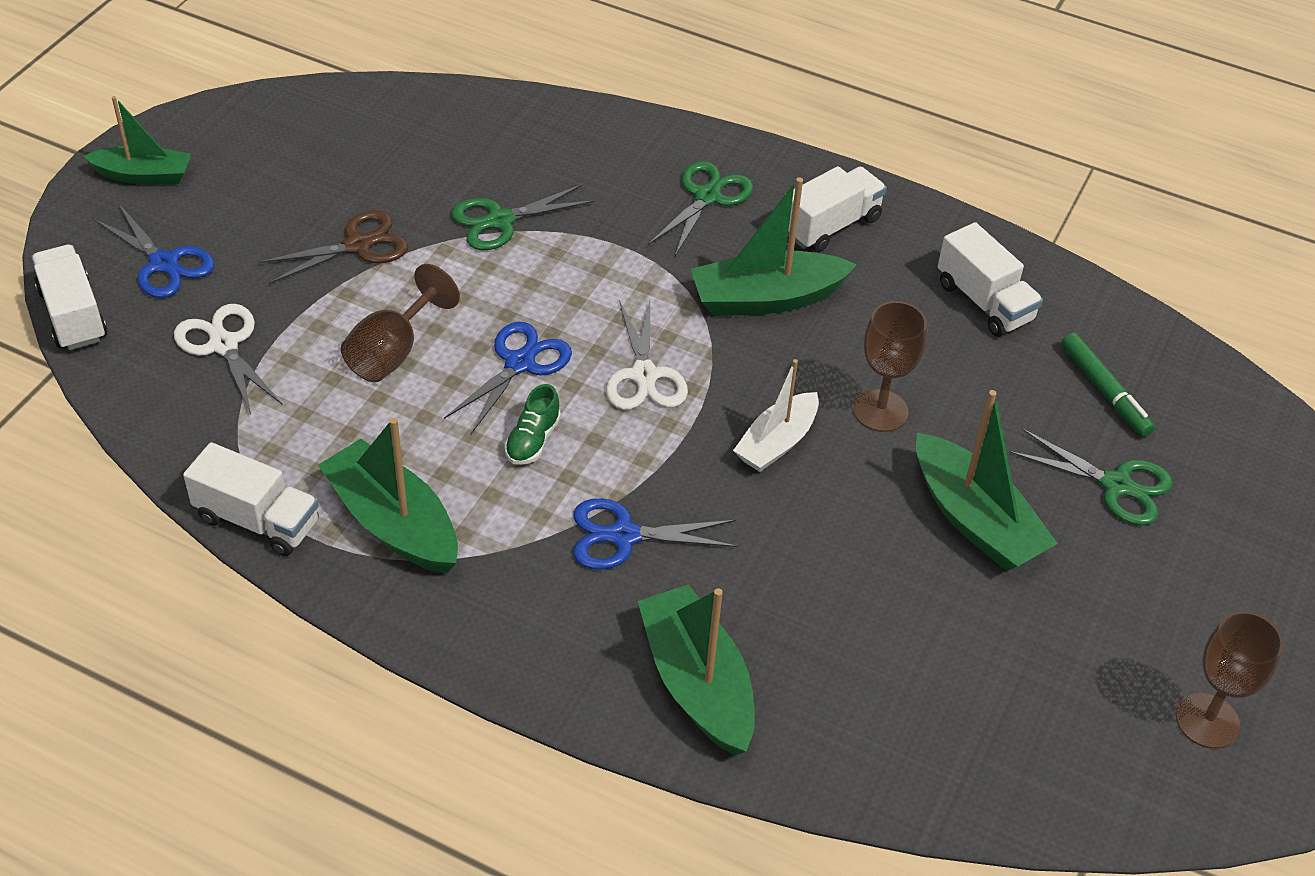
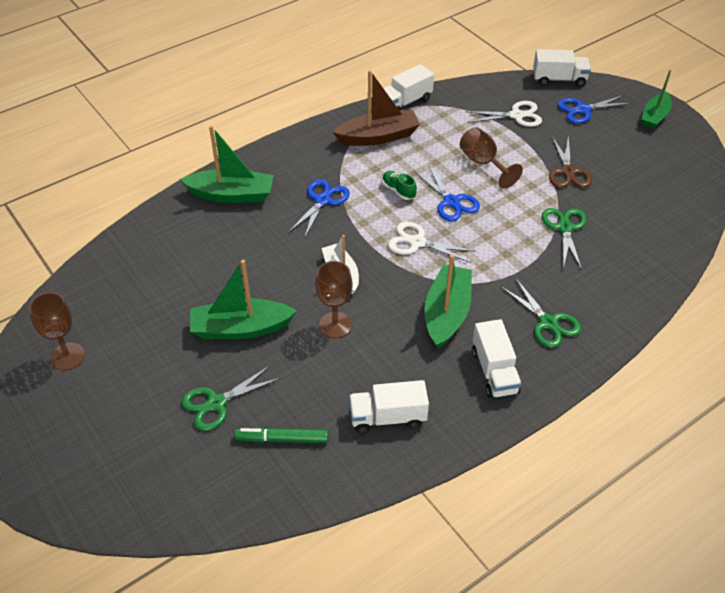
camera: 120 degrees right, 0 degrees up
green boat [318,418,458,574] -> brown boat [333,70,420,146]

